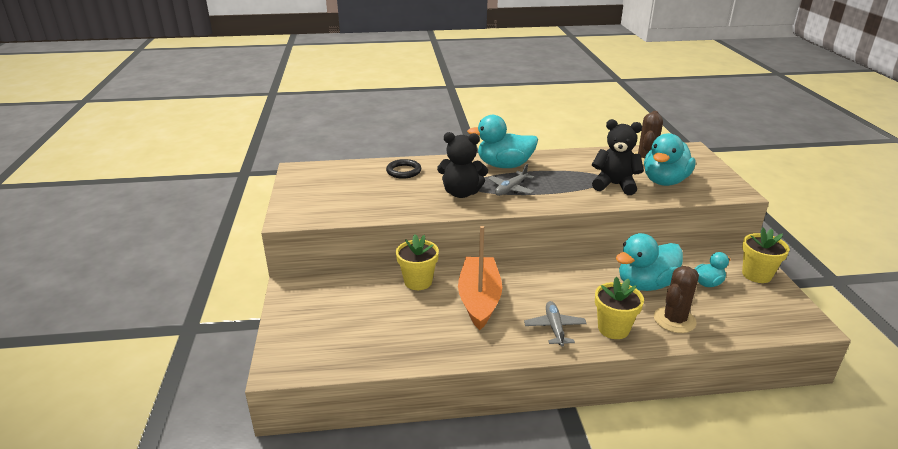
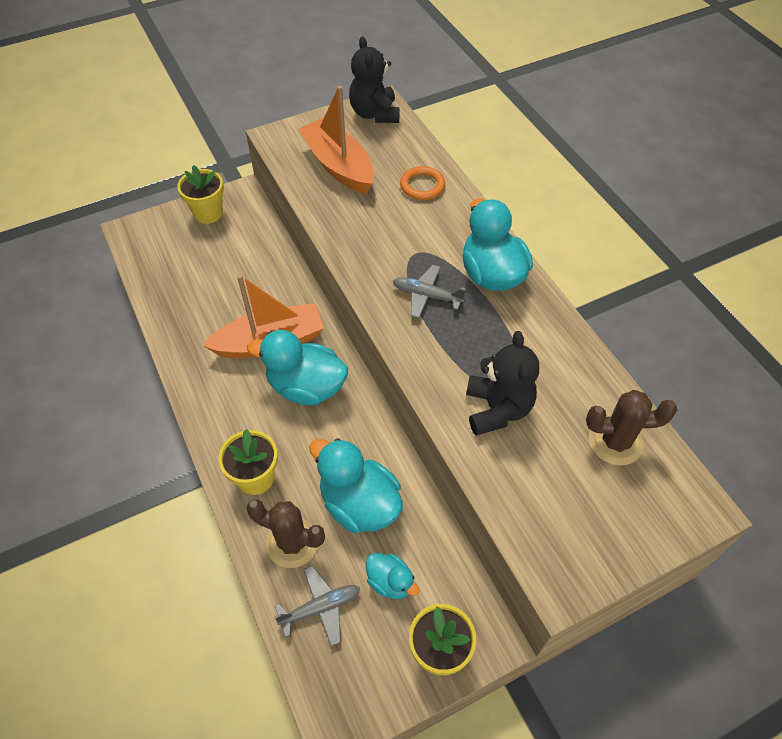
camera: 70 degrees right, 25 degrees up
black ring [386,159,421,179] -> orange ring [400,166,445,200]
yellow flower pot [396,234,439,290] -> yellow flower pot moved to [177,165,224,224]
black teddy bear [437,132,488,198] -> black teddy bear moved to [349,37,400,123]
grey plane [524,301,587,347] -> grey plane moved to [274,566,360,646]
turquoise duck [644,133,696,186] -> turquoise duck moved to [247,330,348,405]
none -> orange boat [298,86,374,194]

